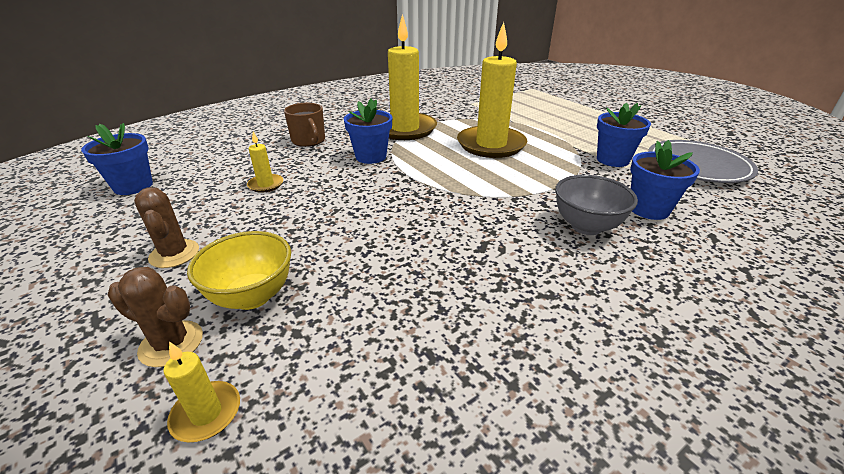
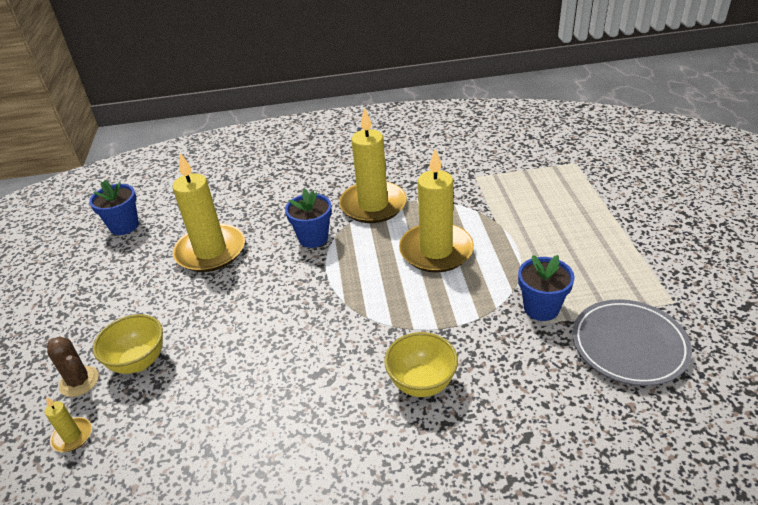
camera: 30 degrees right, 5 degrees up
brown cactus [134,187,199,268] -> none
yellow candle [247,132,283,193] -> yellow candle [173,153,245,272], size x2.35
brown mug [284,103,325,147] -> none
grey bowl [555,175,638,235] -> yellow bowl [384,332,458,397]
blue flower pot [630,140,700,220] -> none

